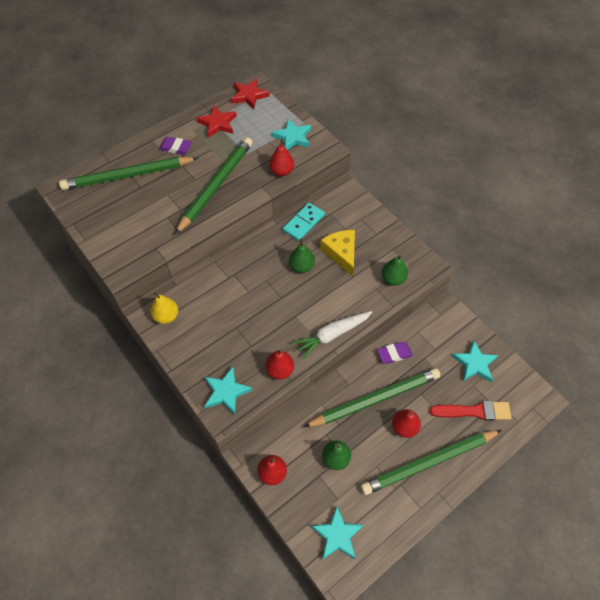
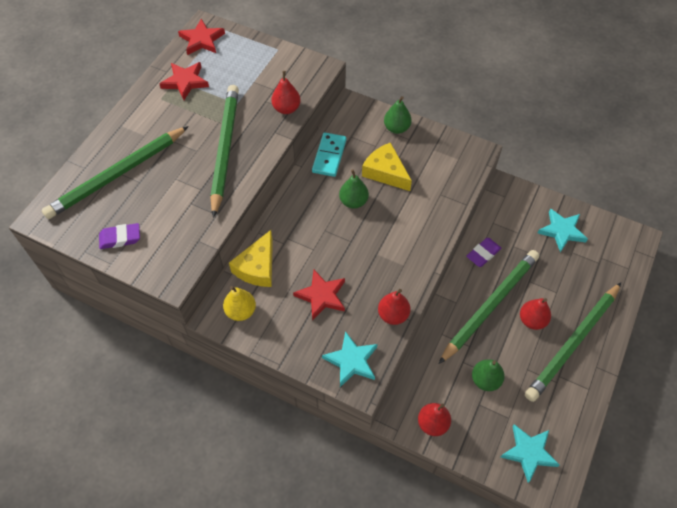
camera: 25 degrees left, 0 degrees up
purple eraser [159,137,192,155] -> purple eraser moved to [99,223,140,249]
turquoise star [272,119,311,150] -> none
white carrot [292,311,372,359] -> none
green pear [382,255,408,285] -> green pear moved to [384,96,412,134]
red brush [429,401,512,420] -> none
none -> yellow cheese [229,230,273,287]
none -> red star [293,270,345,321]

